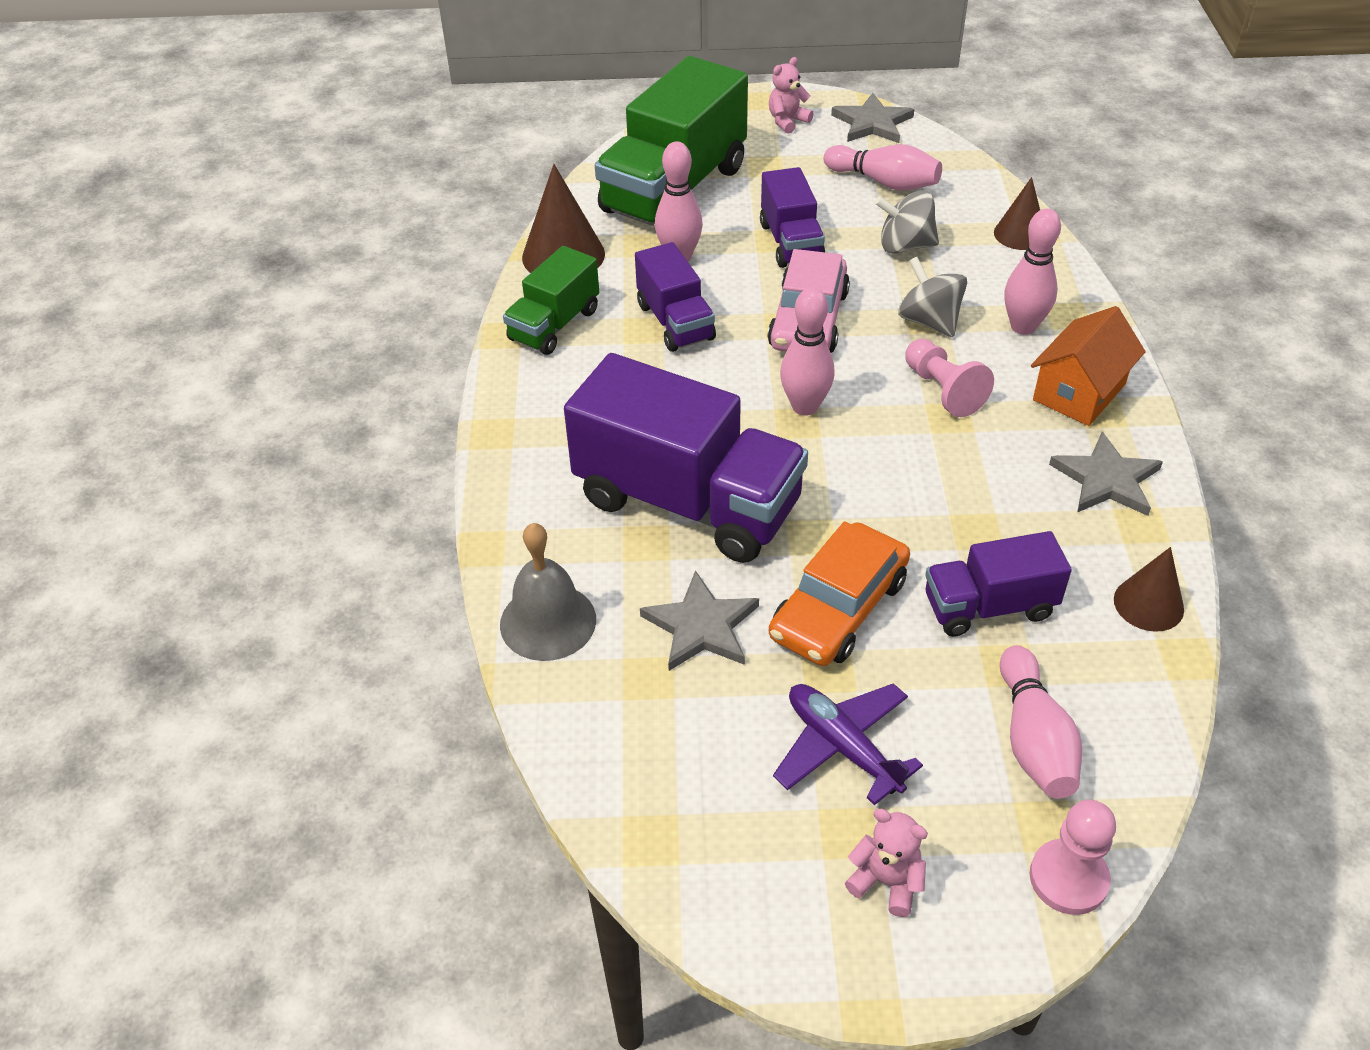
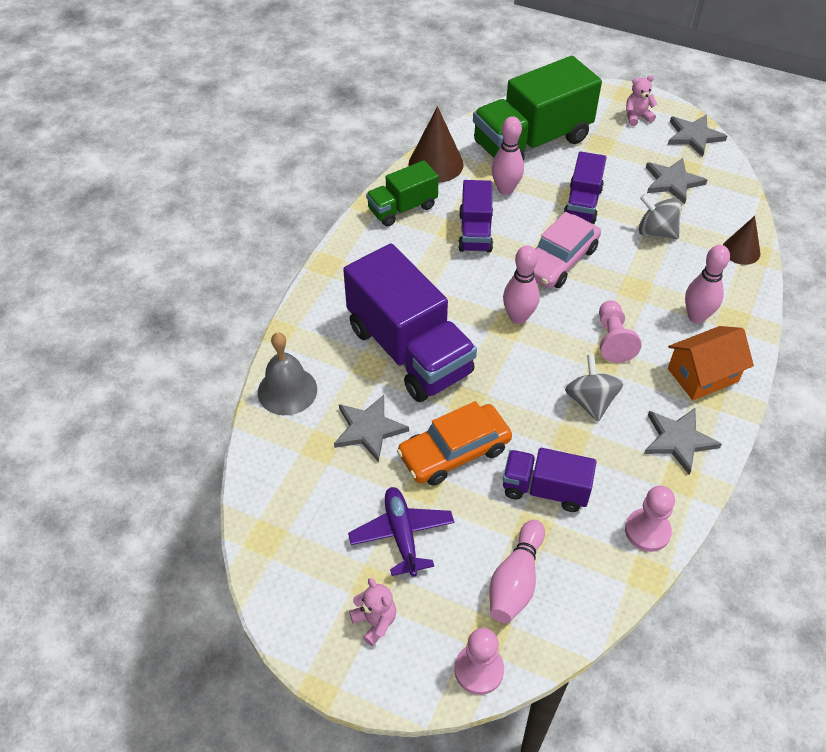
camera: 25 degrees right, 5 degrees up
pink bowling pin [824,144,942,191] -> grey star [646,158,707,204]
grey spinning top [898,257,967,337] -> grey spinning top moved to [565,354,624,422]
brown cone [1114,547,1184,632] -> pink pawn [625,486,675,552]

